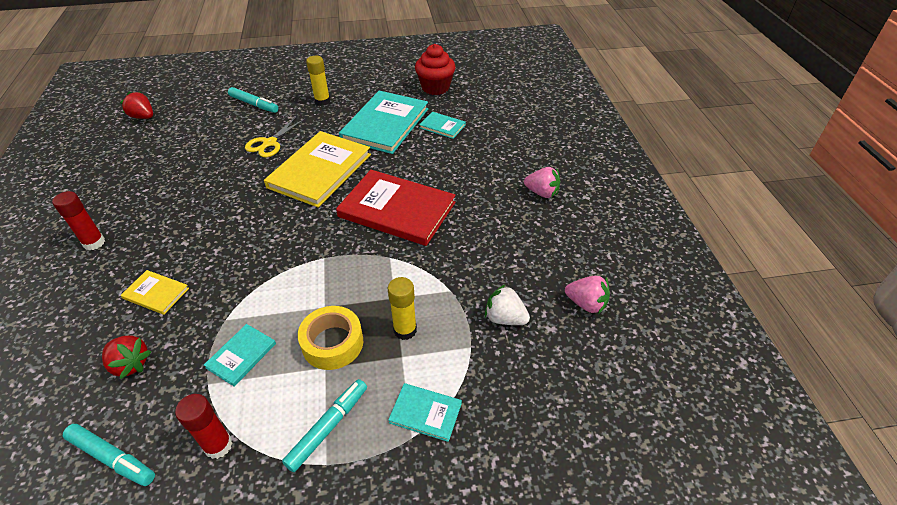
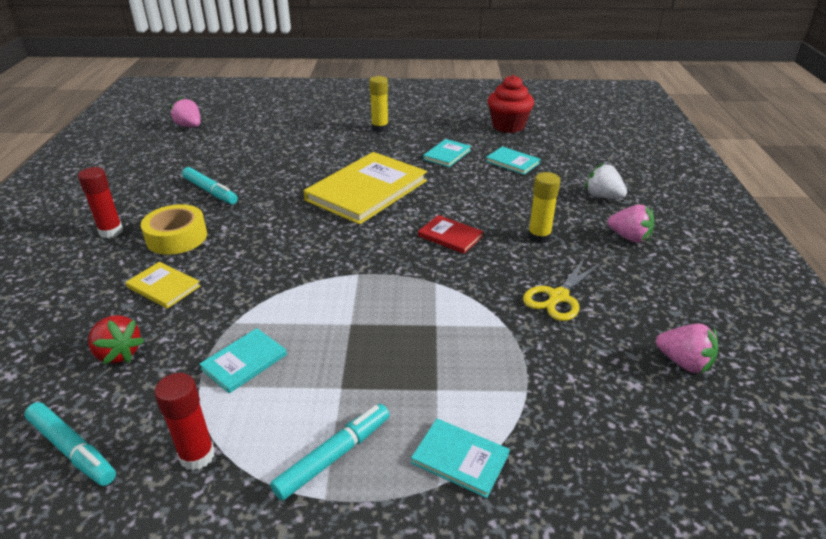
camera: 10 degrees right, 10 degrees down
red strawberry [120,92,153,119] -> pink strawberry [170,97,201,127]
turquoise marker [228,87,278,113] -> turquoise marker moved to [182,167,238,204]
yellow scissors [245,117,305,157] -> yellow scissors moved to [523,258,601,321]
yellow tape [298,306,363,370] -> yellow tape moved to [141,204,207,255]
red book [336,170,456,246] -> red book [418,215,484,254], size x0.46
turquoise book [339,91,428,154] -> turquoise book [423,139,471,167], size x0.46
yellow glue stick [388,277,417,340] -> yellow glue stick moved to [528,172,560,244]
white strawberry [485,285,530,325] -> white strawberry moved to [585,163,627,198]

